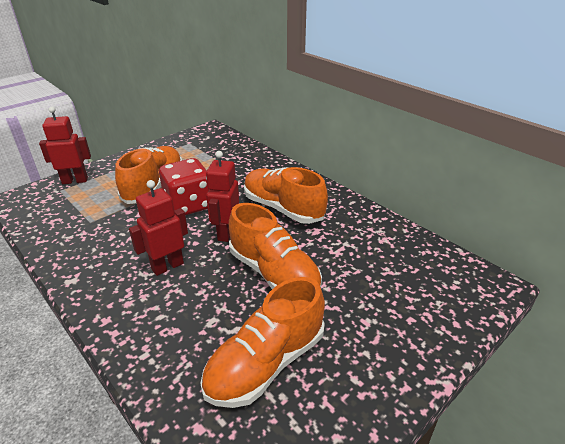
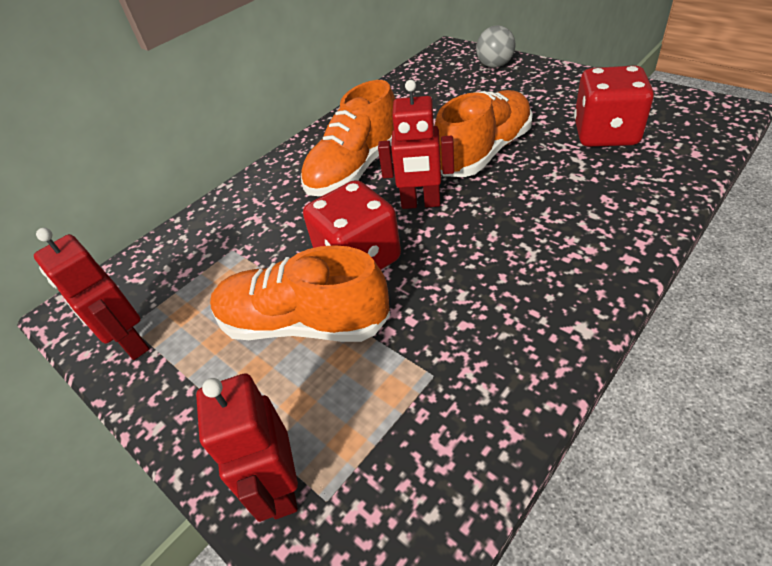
camera: 90 degrees left, 10 degrees up
red robot [129,180,188,276] -> red robot moved to [34,228,150,360]
orange shoe [200,277,325,408] -> red dice [574,65,654,147]
none -> grey ball [476,25,515,68]

